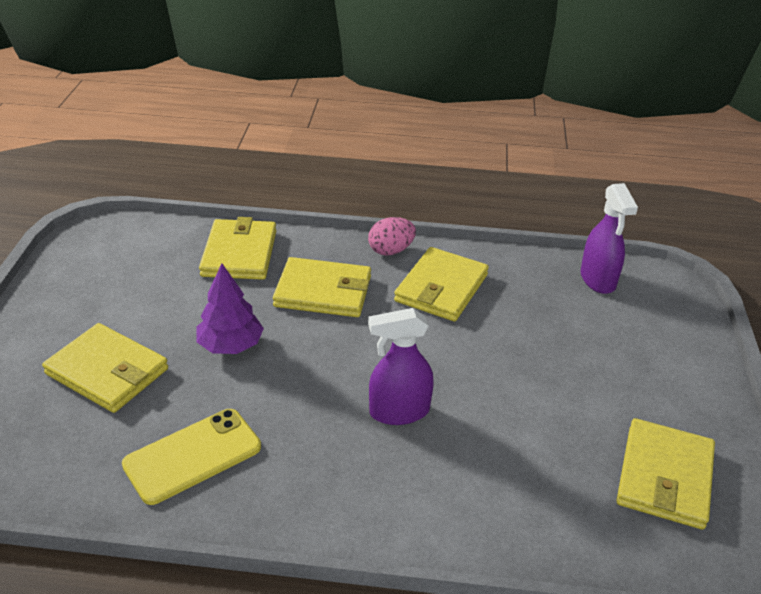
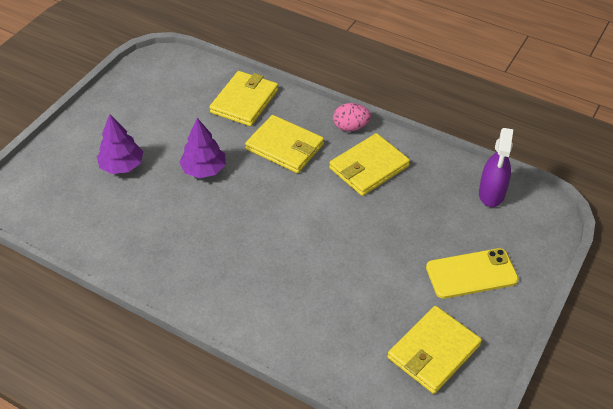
camera: 25 degrees right, 10 degrees up
yellow wallet [42,323,168,413] -> purple tree [97,114,143,174]
yellow phone [122,409,261,505] -> yellow phone moved to [426,248,519,299]
purple spray bottle [368,308,434,425] -> none

